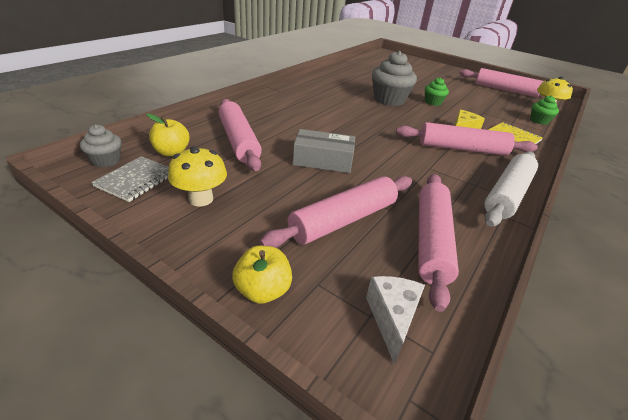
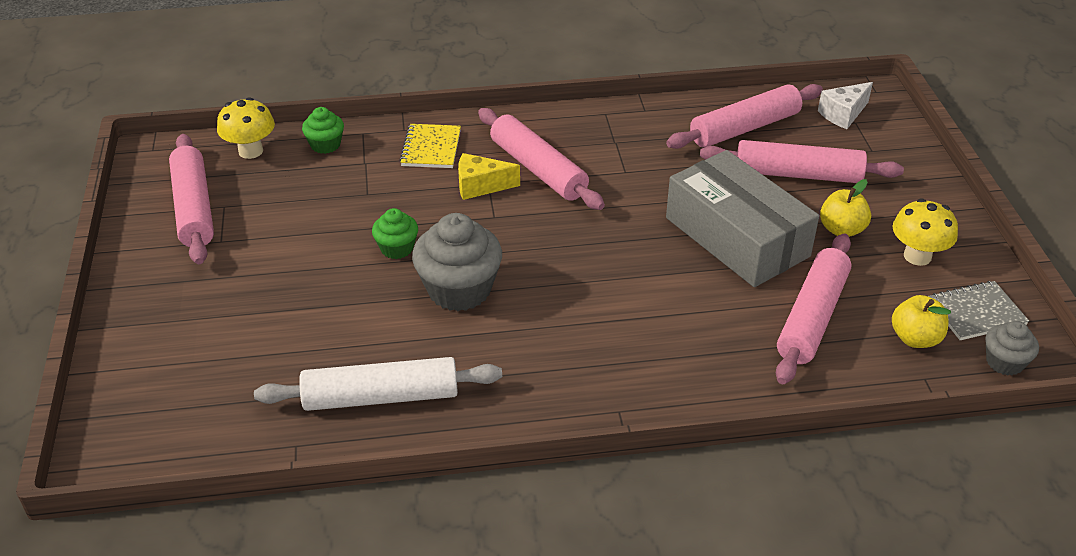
camera: 130 degrees left, 5 degrees up
yellow apple [232,246,292,304] -> yellow apple moved to [820,179,871,237]
grey box [293,129,355,173] -> grey box [666,150,819,287], size x1.67
white rolling pin [484,151,538,227] -> white rolling pin moved to [254,357,502,411]

